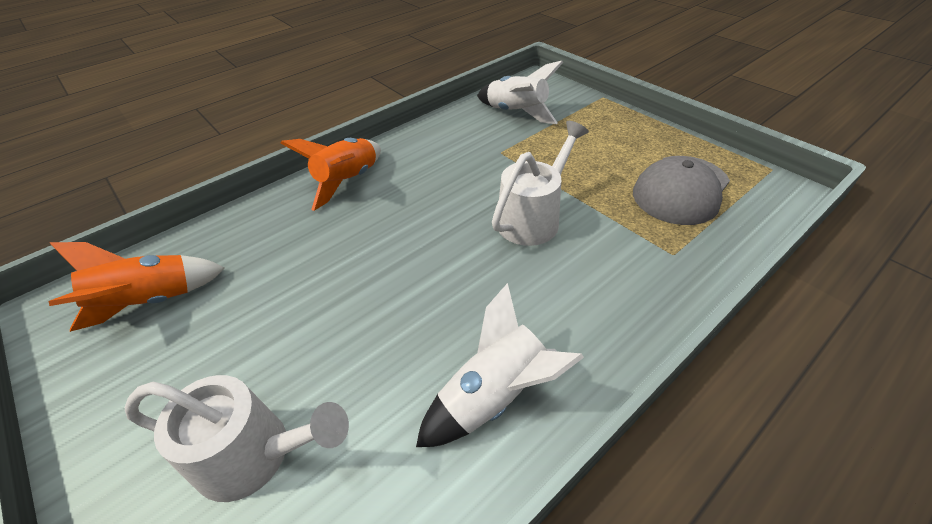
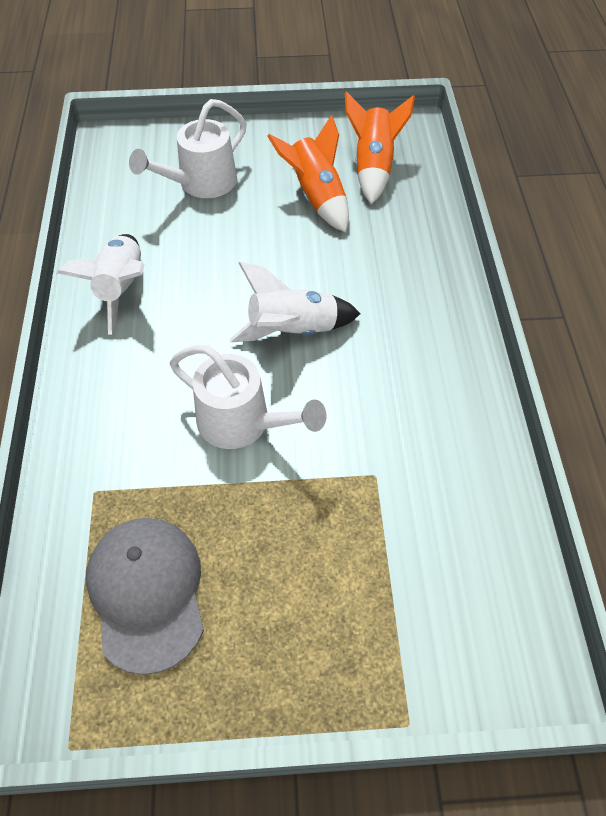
camera: 125 degrees right, 10 degrees up
orange rocket [280,138,381,211] -> orange rocket moved to [267,114,349,232]
white rocket [477,61,563,124] -> white rocket moved to [229,262,360,342]
white watering can [492,121,589,246] -> white watering can turned 45 degrees counterclockwise [170,345,327,449]

